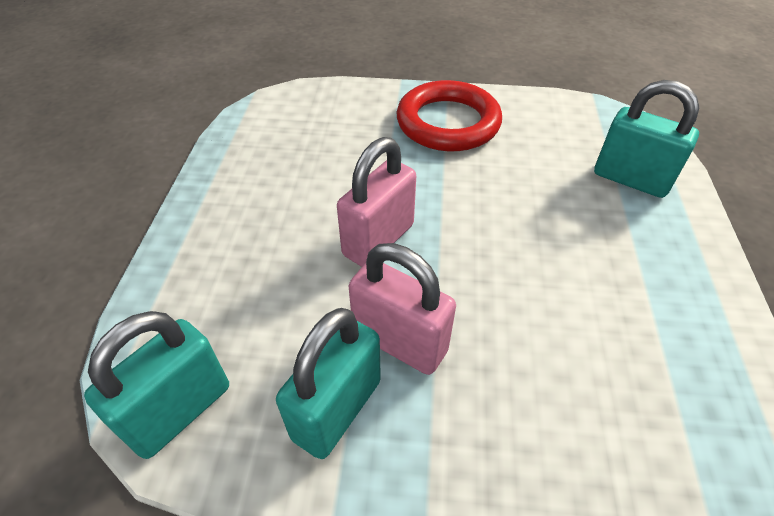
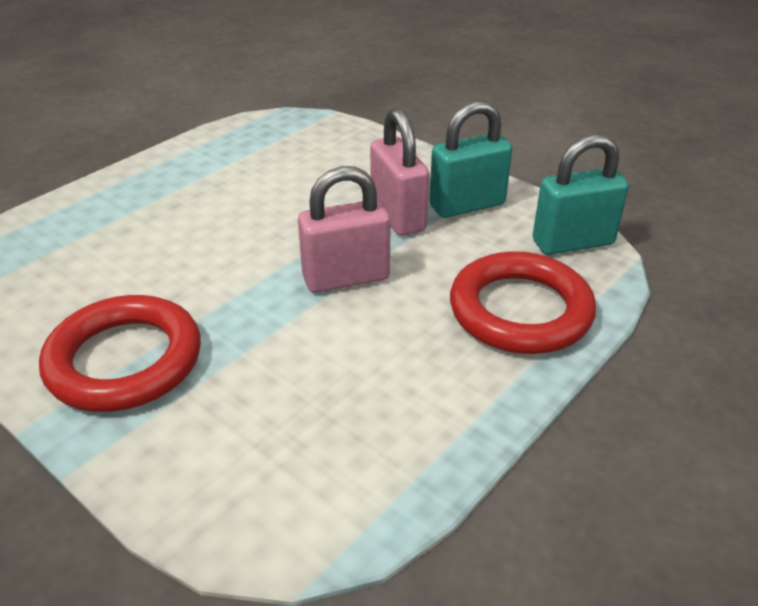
camera: 145 degrees left, 10 degrees down
turquoise padlock [594,80,700,198] -> none
none -> red ring [450,251,596,354]

